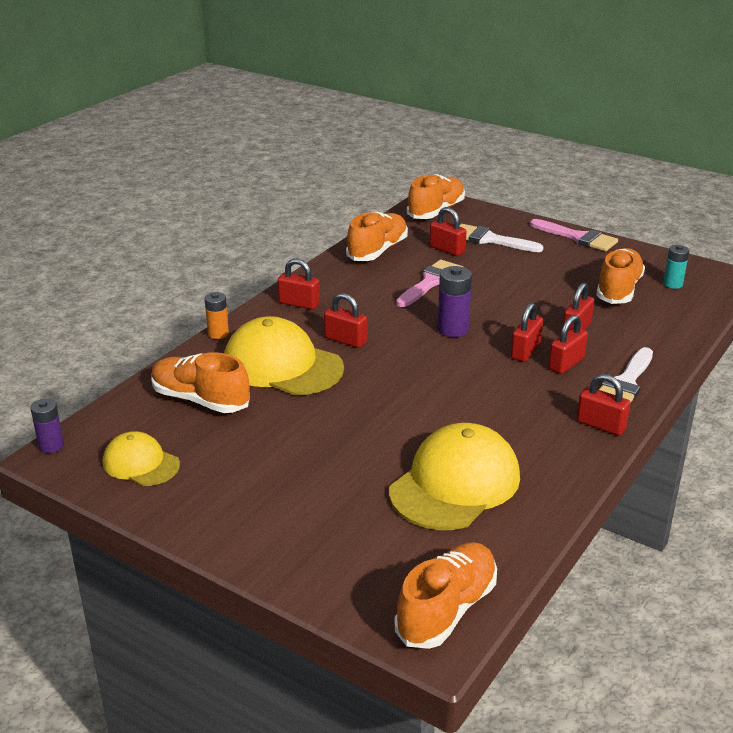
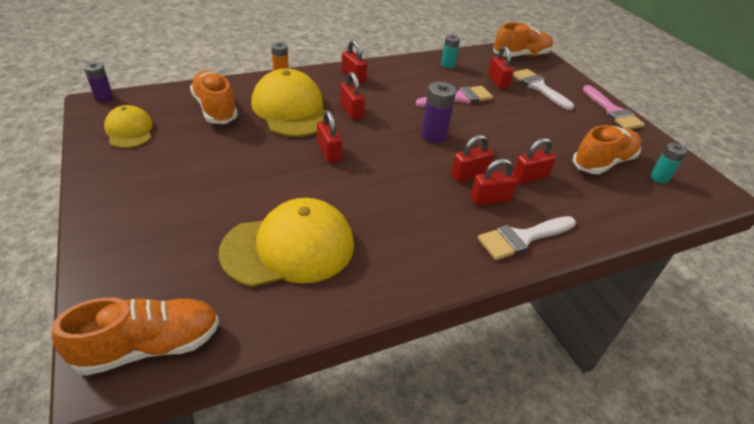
camera: 30 degrees right, 10 degrees up
orange shoe [346,212,408,261] -> turquoise battery [441,34,460,68]
red padlock [577,374,631,436] -> red padlock moved to [317,110,342,163]

